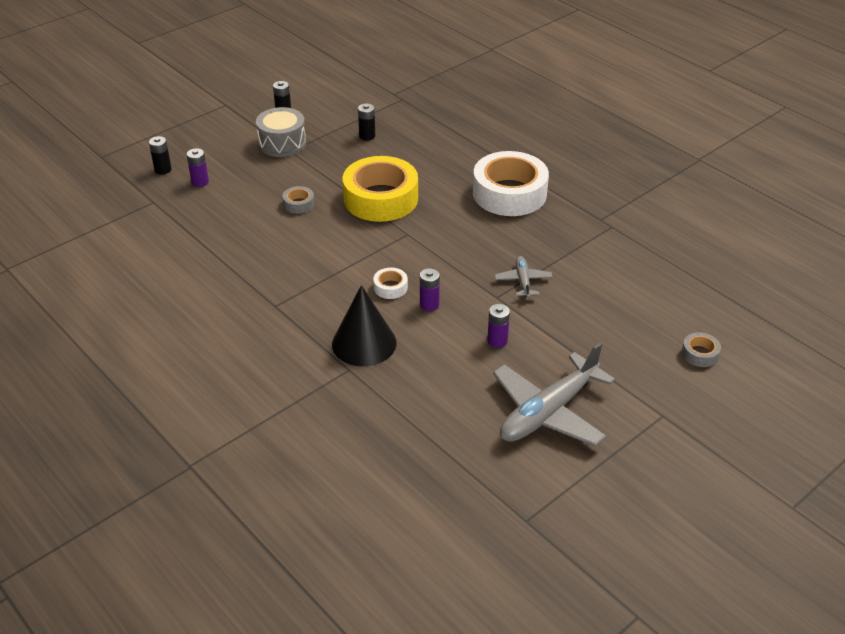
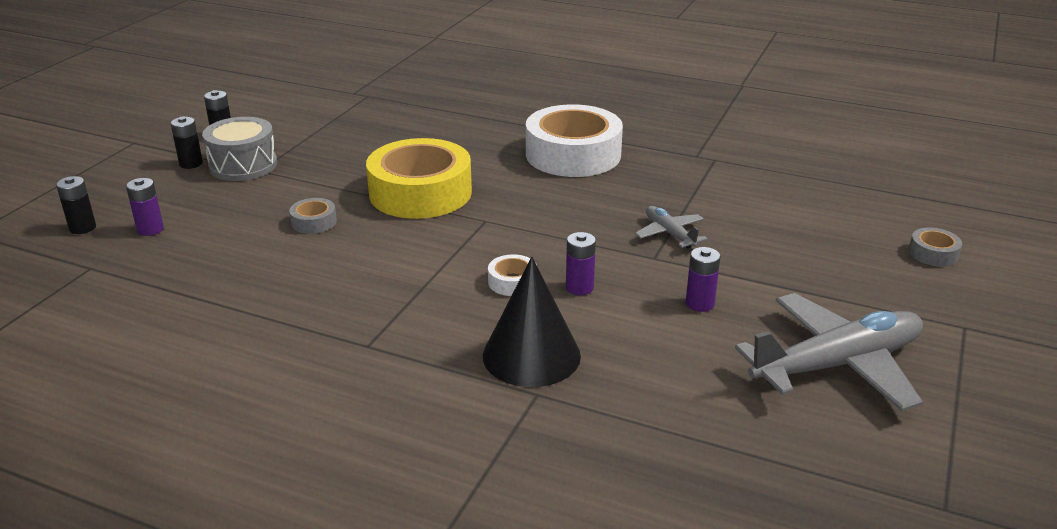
camera: 25 degrees left, 10 degrees down
black battery [358,104,375,140] -> black battery moved to [170,117,203,169]
grey plane [493,342,615,446] -> grey plane turned 135 degrees counterclockwise [735,293,923,411]

